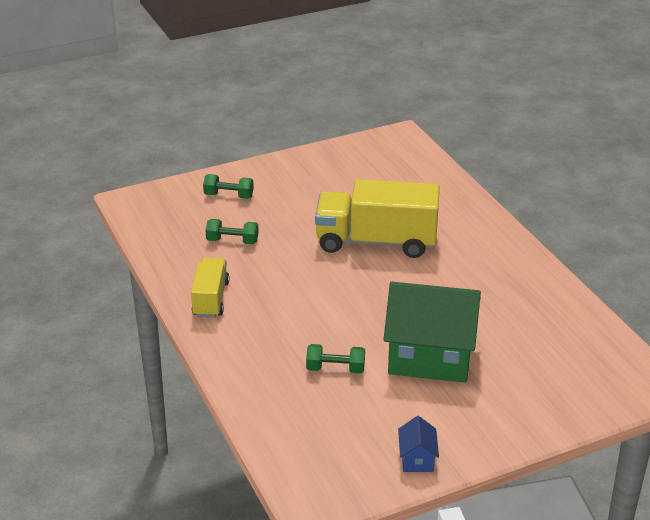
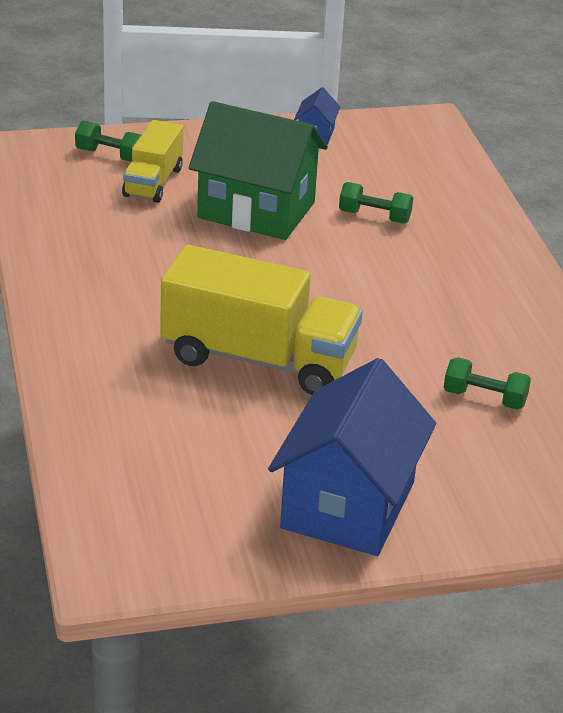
camera: 170 degrees left, 0 degrees up
yellow truck [191,258,230,318] -> yellow truck moved to [122,120,183,203]
green dumbbell [203,174,254,199] -> green dumbbell moved to [75,121,141,162]
none -> blue house [268,358,436,556]

